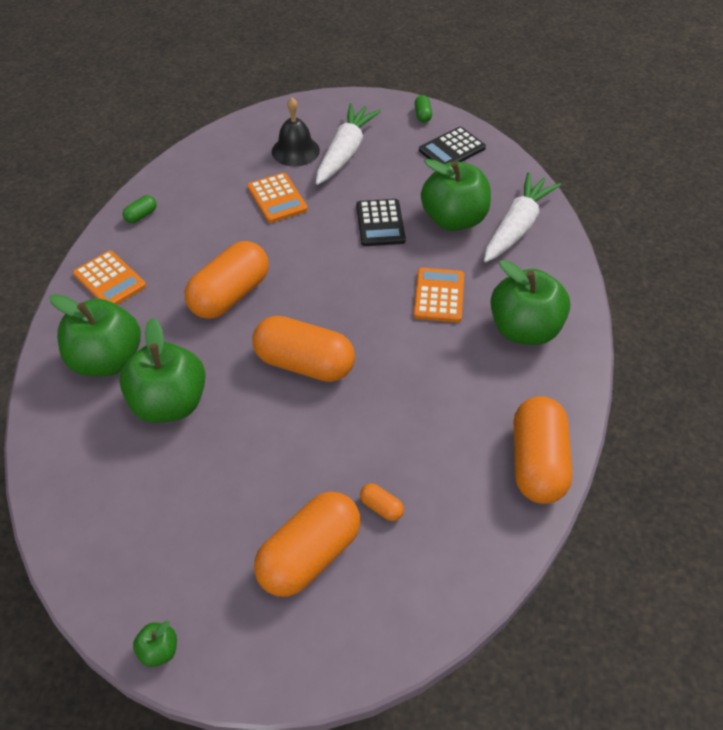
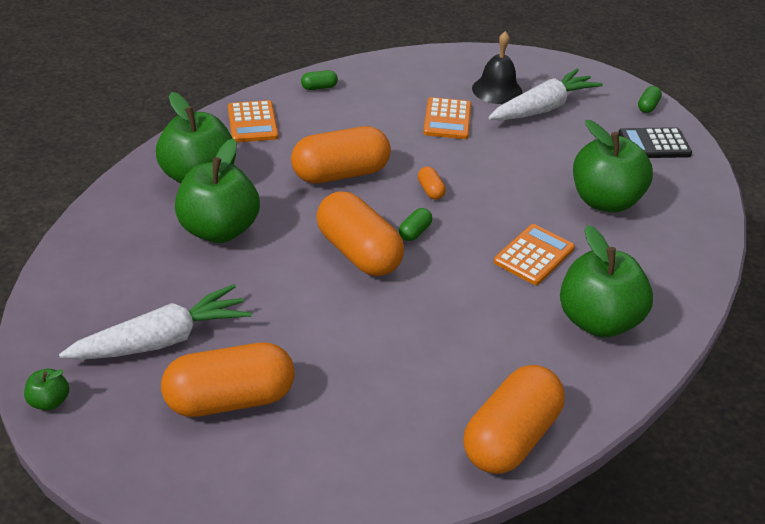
camera: 30 degrees right, 10 degrees down
black calculator [356,199,406,246] -> none
orange capsule [360,483,404,521] -> orange capsule moved to [418,167,446,200]
white carrot [484,172,561,262] -> white carrot moved to [59,284,252,360]
none -> green capsule [399,208,432,241]

